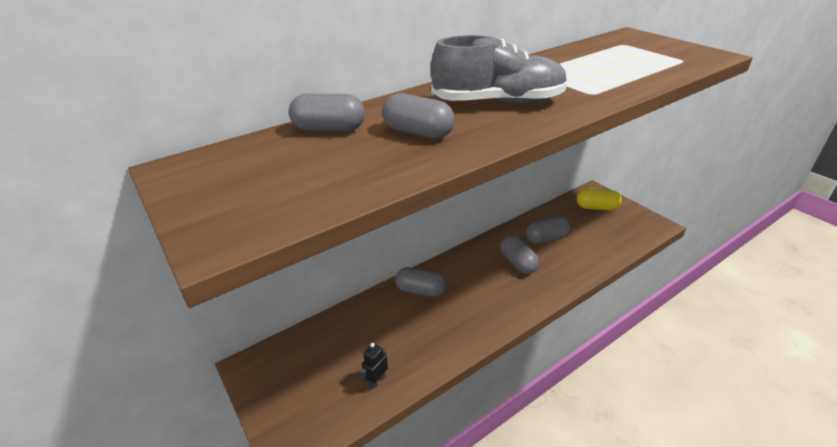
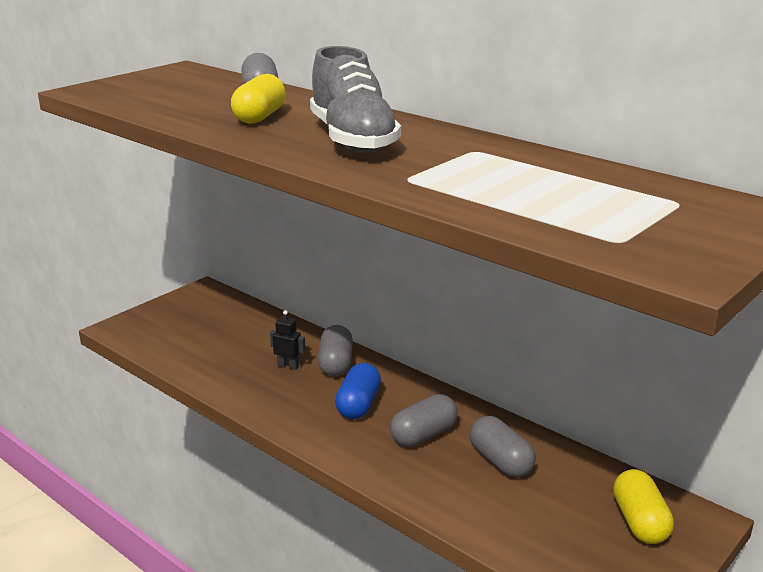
camera: 75 degrees right, 10 degrees down
black robot [360,343,388,389] -> black robot moved to [270,310,306,370]
grey capsule [382,93,455,139] -> yellow capsule [231,74,286,124]
none -> blue capsule [335,363,381,419]

